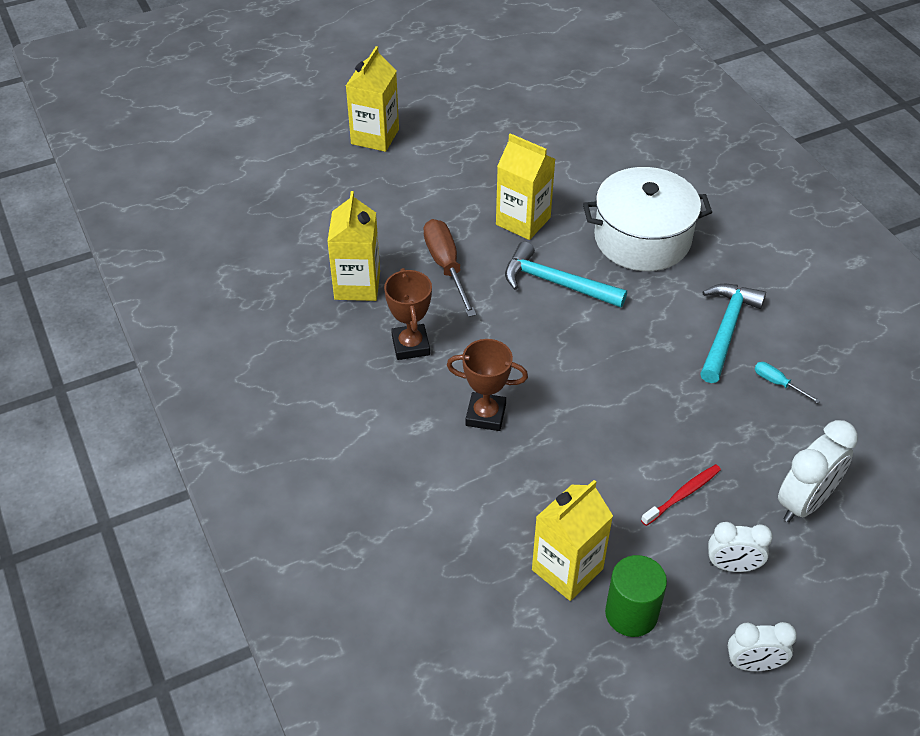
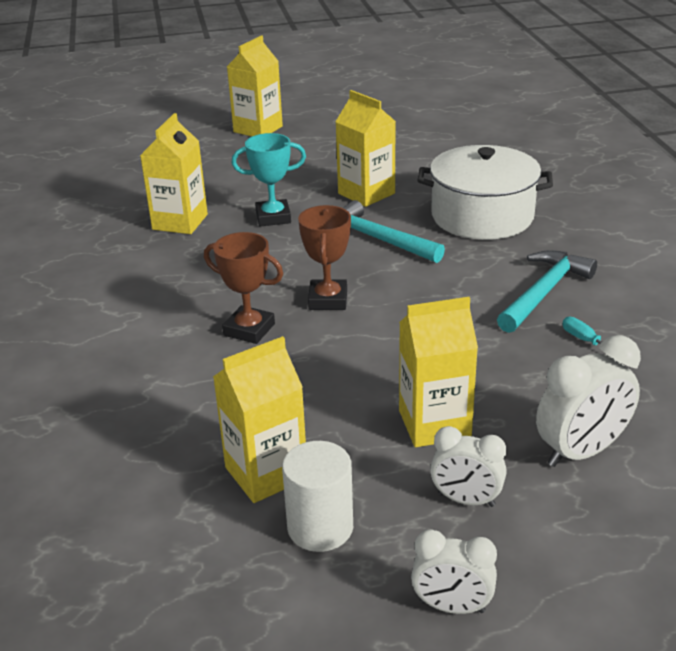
camera: 15 degrees right, 15 degrees down
brown trophy [384,268,432,360] -> brown trophy moved to [298,205,351,310]
brown screwdriver [423,219,476,317] -> turquoise trophy [232,133,306,226]
green cylinder [605,555,667,637] -> white cylinder [282,441,353,552]
red toothbrush [641,464,721,526] -> yellow carton [399,297,478,447]

